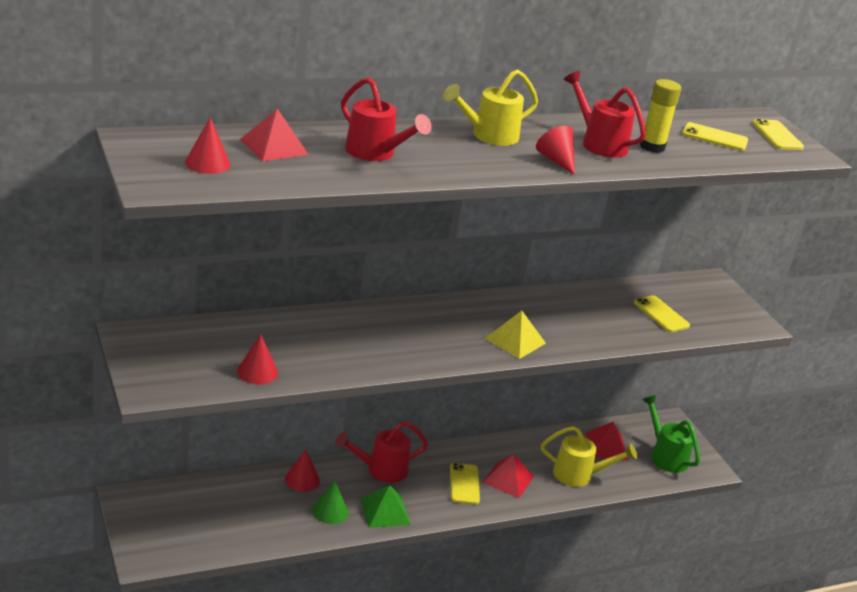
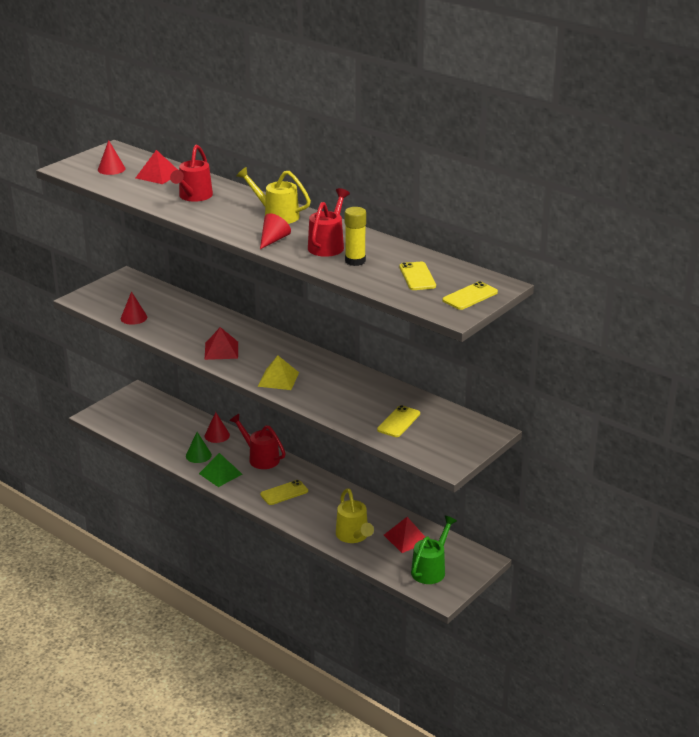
camera: 65 degrees right, 0 degrees up
red pyramid [482,454,534,498] -> red pyramid moved to [205,327,238,360]

